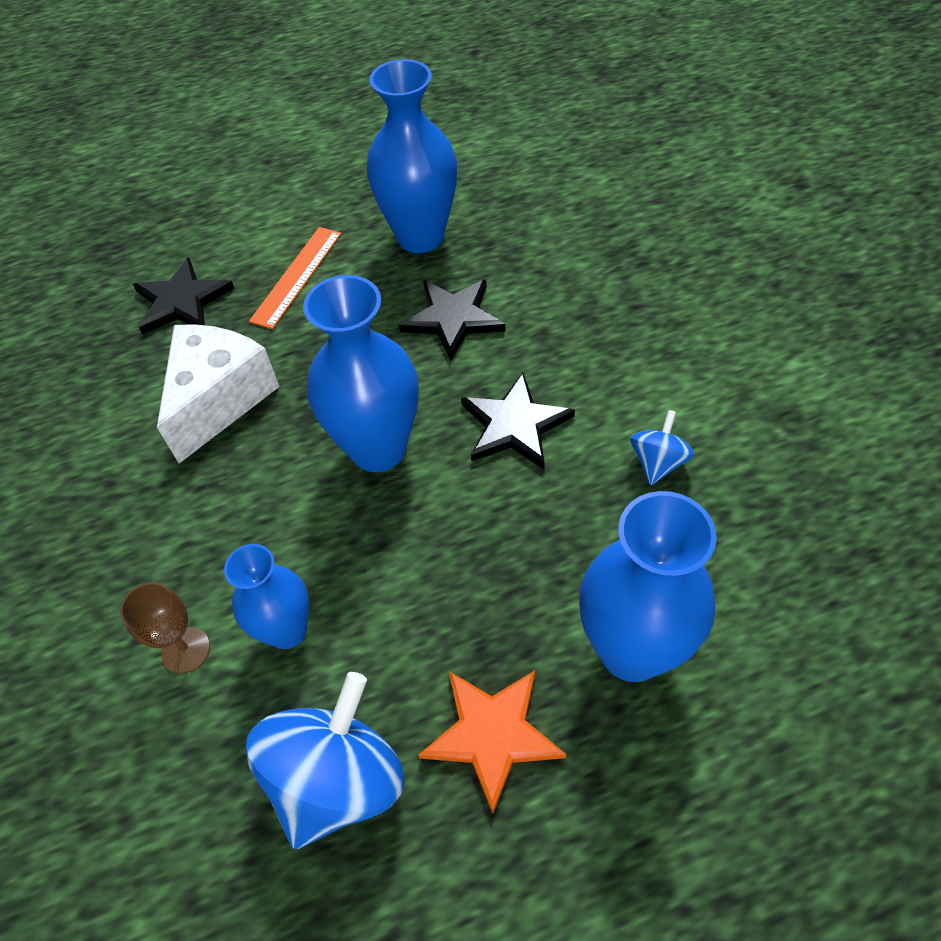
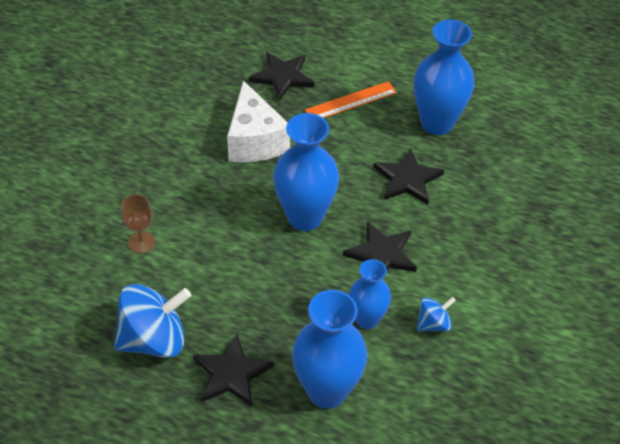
camera: 35 degrees right, 5 degrees down
white cheese [157,324,279,463] -> white cheese turned 105 degrees clockwise [227,80,290,162]
blue vase [224,544,310,649] -> blue vase moved to [349,259,391,329]
orange star [419,671,566,814] -> black star [193,333,274,407]

